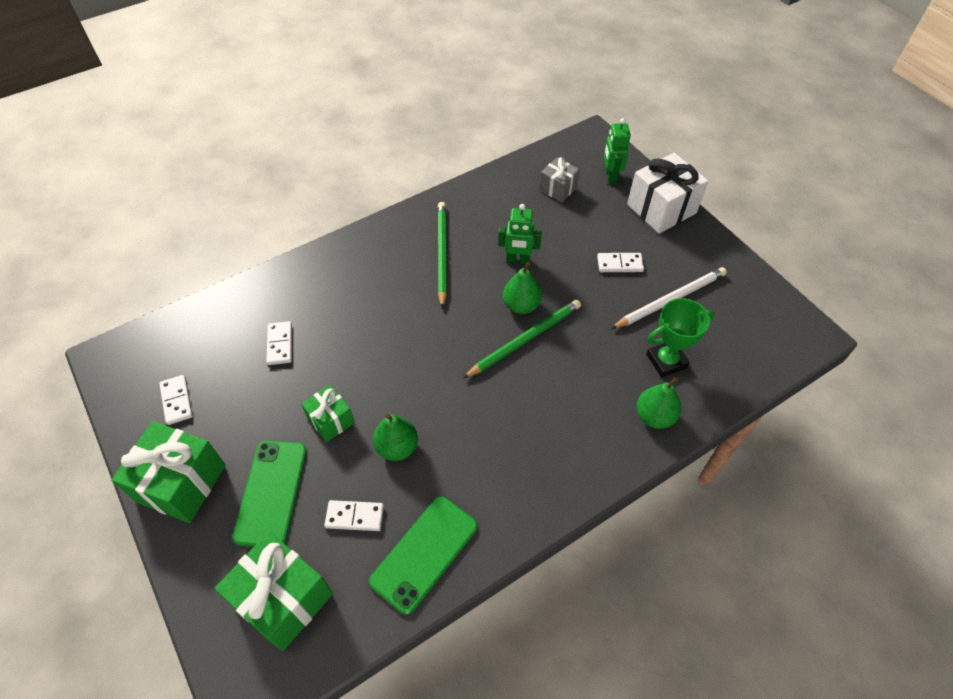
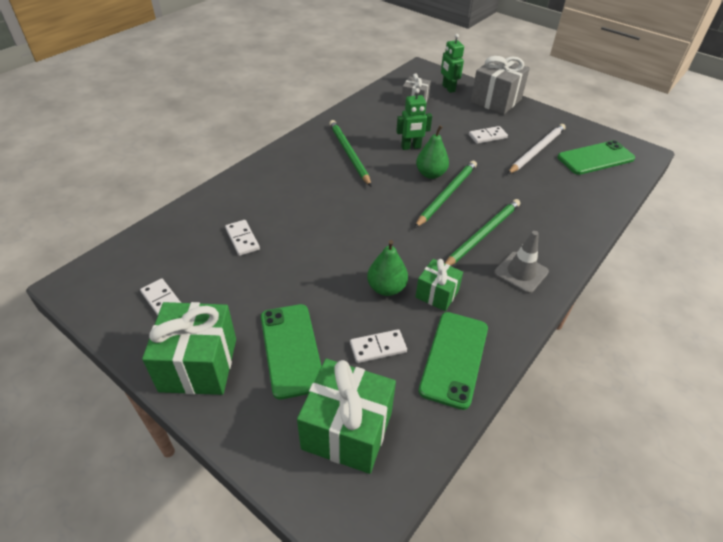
camera: 20 degrees left, 10 degrees down
green gift [301,385,355,442] -> green gift moved to [416,259,463,311]
white gift [627,153,709,234] -> grey gift [471,56,530,115]
green pear [636,378,681,429] -> none
green trophy [646,298,715,378] -> none
none -> green pencil [444,199,520,266]
none -> grey traffic cone [494,231,549,294]
none -> green phone [557,140,635,175]

